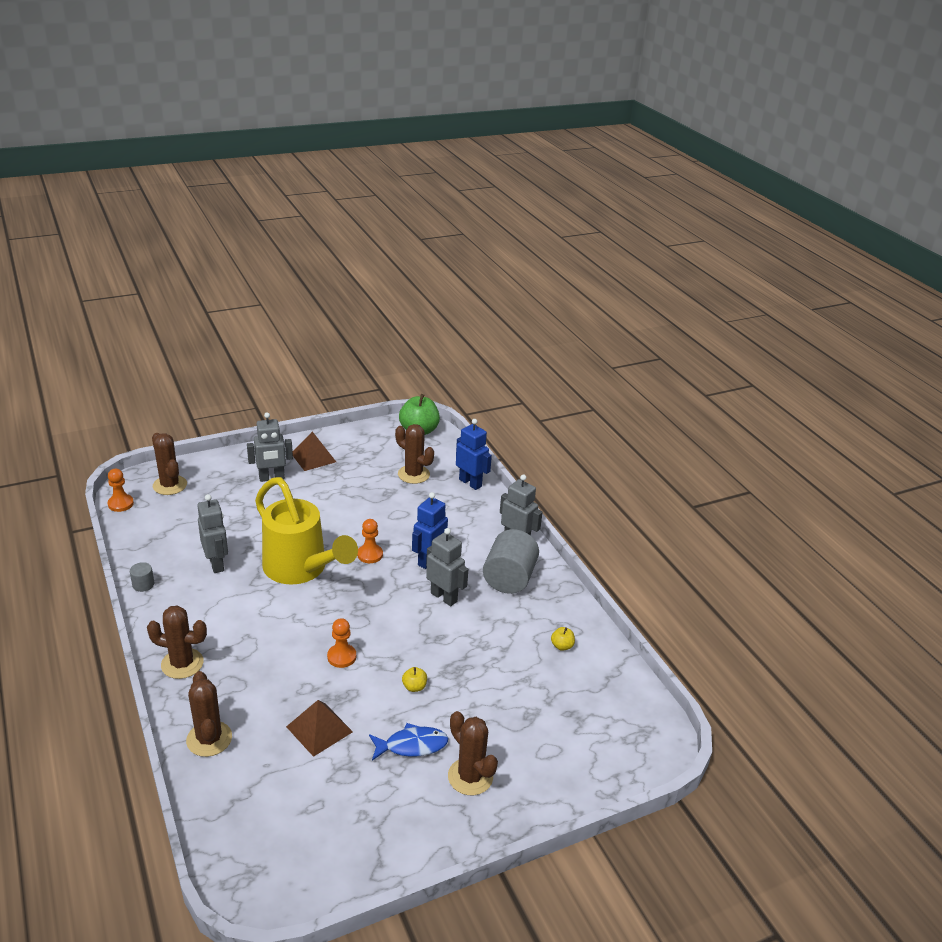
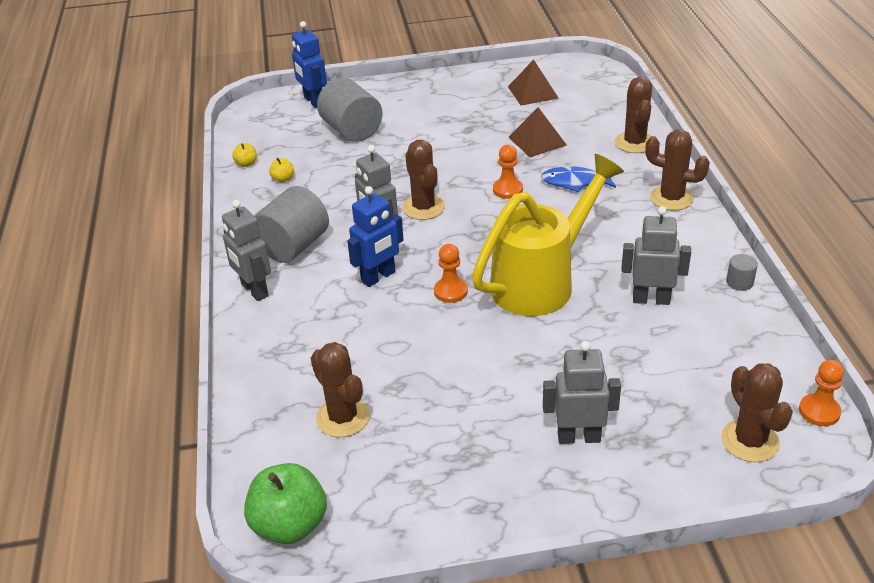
camera: 160 degrees left, 5 degrees up
grey robot [197,494,228,573] -> grey robot turned 105 degrees clockwise [622,206,691,305]
yellow watering can [255,477,358,584] -> yellow watering can turned 75 degrees clockwise [472,154,624,316]
brown pyramid [293,431,336,471] -> brown pyramid moved to [508,59,559,105]
blue fish [369,723,448,761] -> blue fish moved to [541,166,616,192]
yellow apple [402,667,427,692] -> yellow apple moved to [232,143,257,167]
brown cactus [448,711,498,795] -> brown cactus moved to [403,140,445,220]
blue robot [456,419,492,490] -> blue robot moved to [292,21,327,108]
none -> grey cylinder [317,78,383,142]

